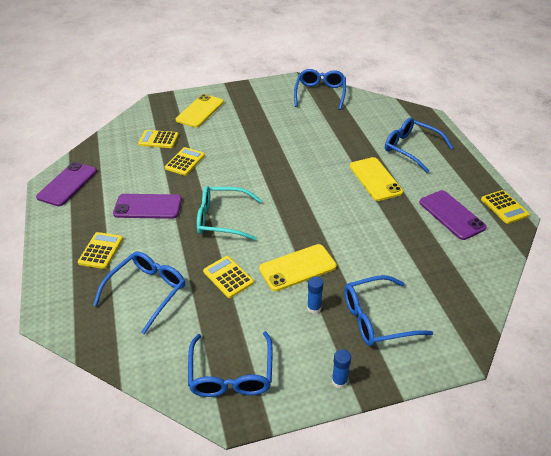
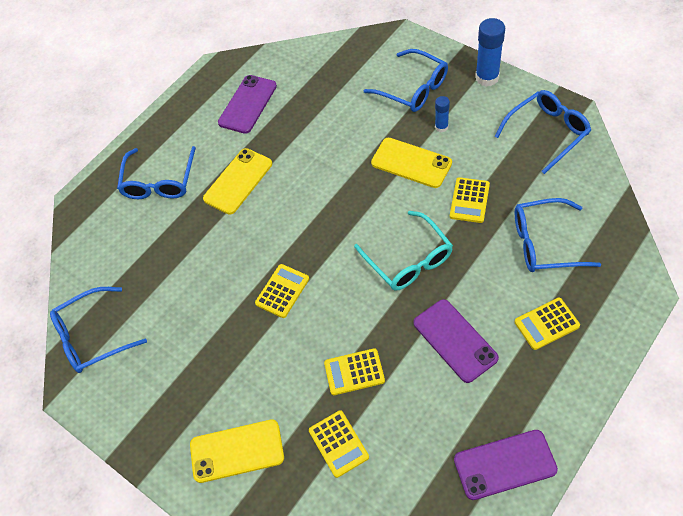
camera: 120 degrees left, 15 degrees up
blue glue stick [332,349,351,388] -> blue glue stick [475,18,505,87], size x1.81
yellow calculator [481,190,530,224] -> yellow calculator moved to [255,264,309,318]

